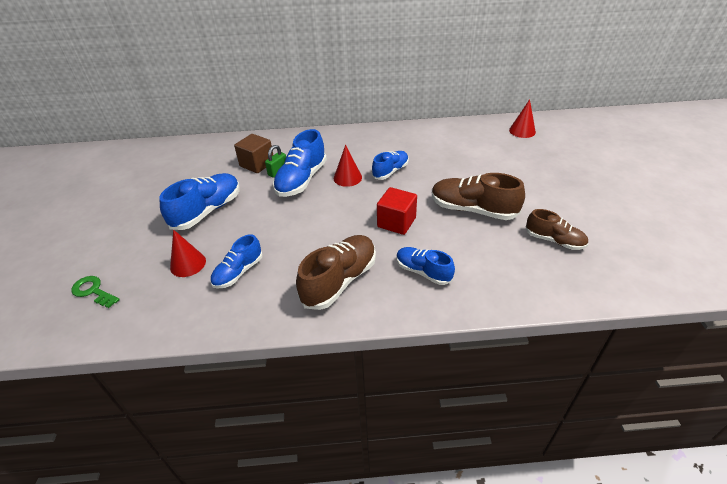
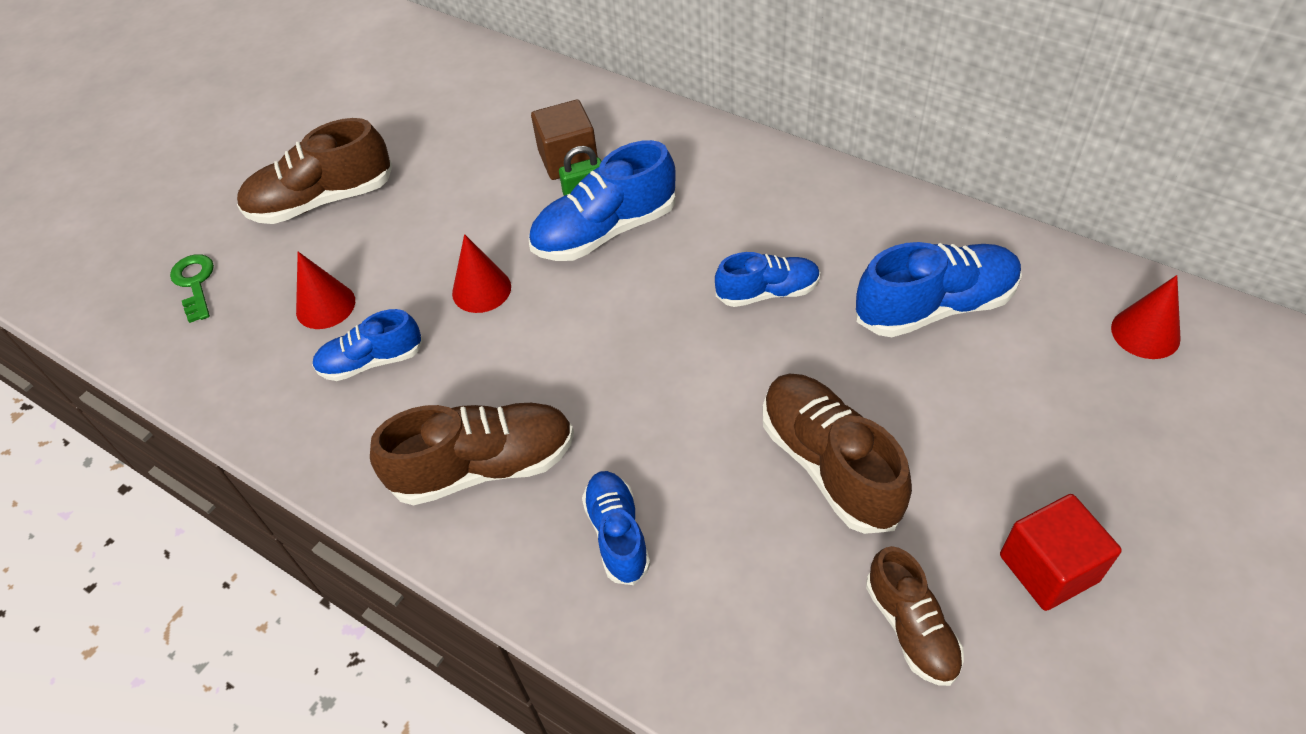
camera: 40 degrees right, 10 degrees up
blue shoe [159,173,240,230] -> blue shoe moved to [856,242,1022,337]
red cone [334,145,362,187] -> red cone moved to [452,234,511,313]
red cube [377,187,417,235] -> red cube moved to [1000,494,1122,611]
none -> brown shoe [237,118,392,224]

